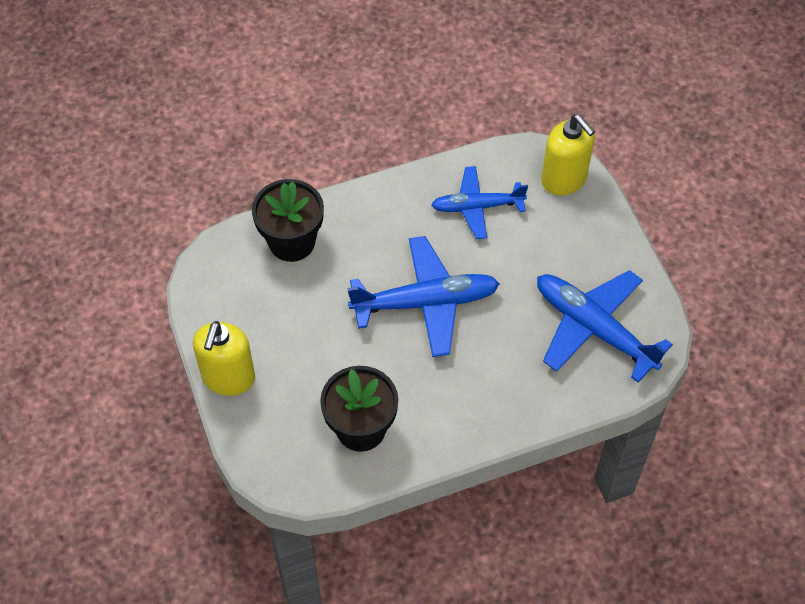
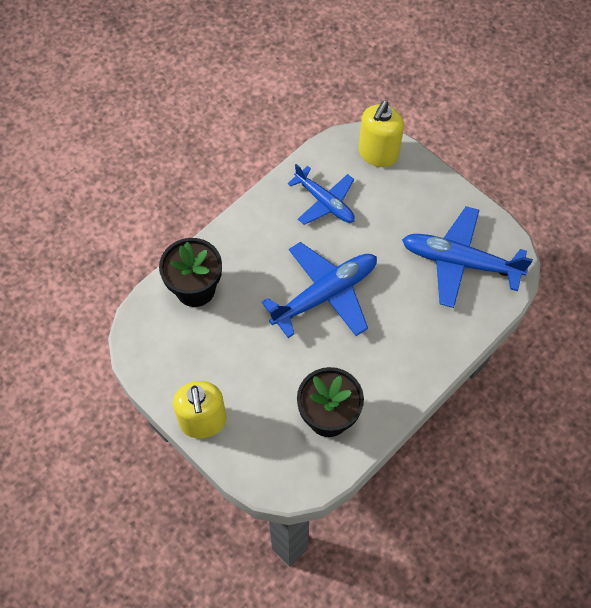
camera: 25 degrees left, 5 degrees up
blue plane [431,166,528,239] -> blue plane turned 105 degrees counterclockwise [288,164,355,225]
yellow soap dispenser [541,114,595,196] -> yellow soap dispenser turned 90 degrees clockwise [359,101,404,167]

